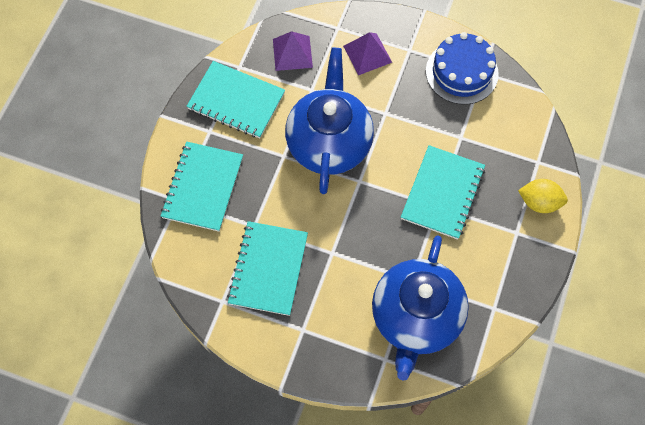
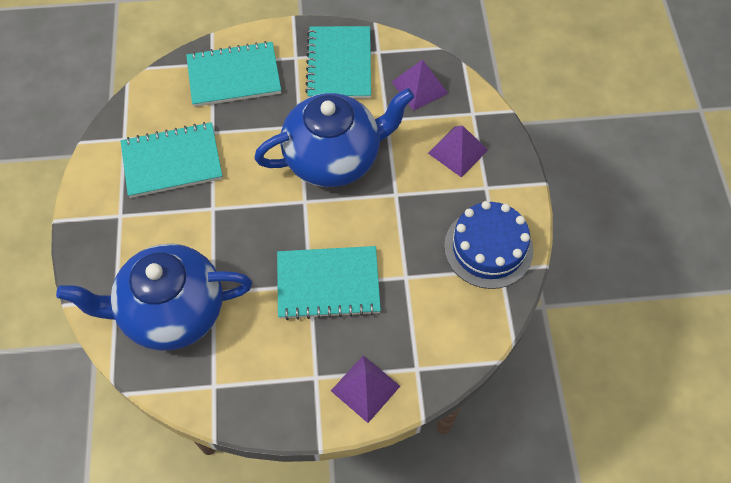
camera: 65 degrees right, 5 degrees down
yellow lemon [518,179,568,213] -> purple pyramid [331,355,400,423]

